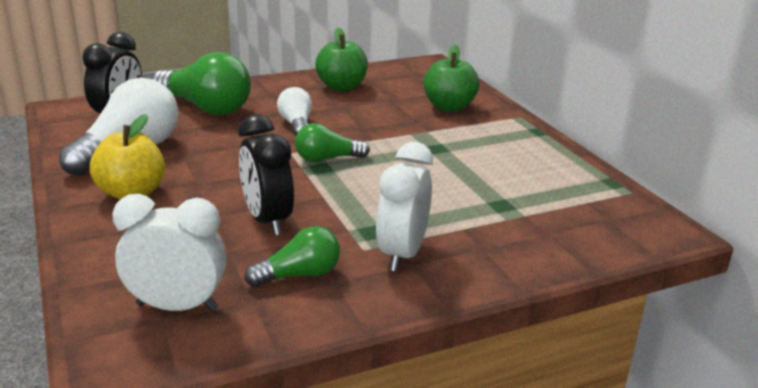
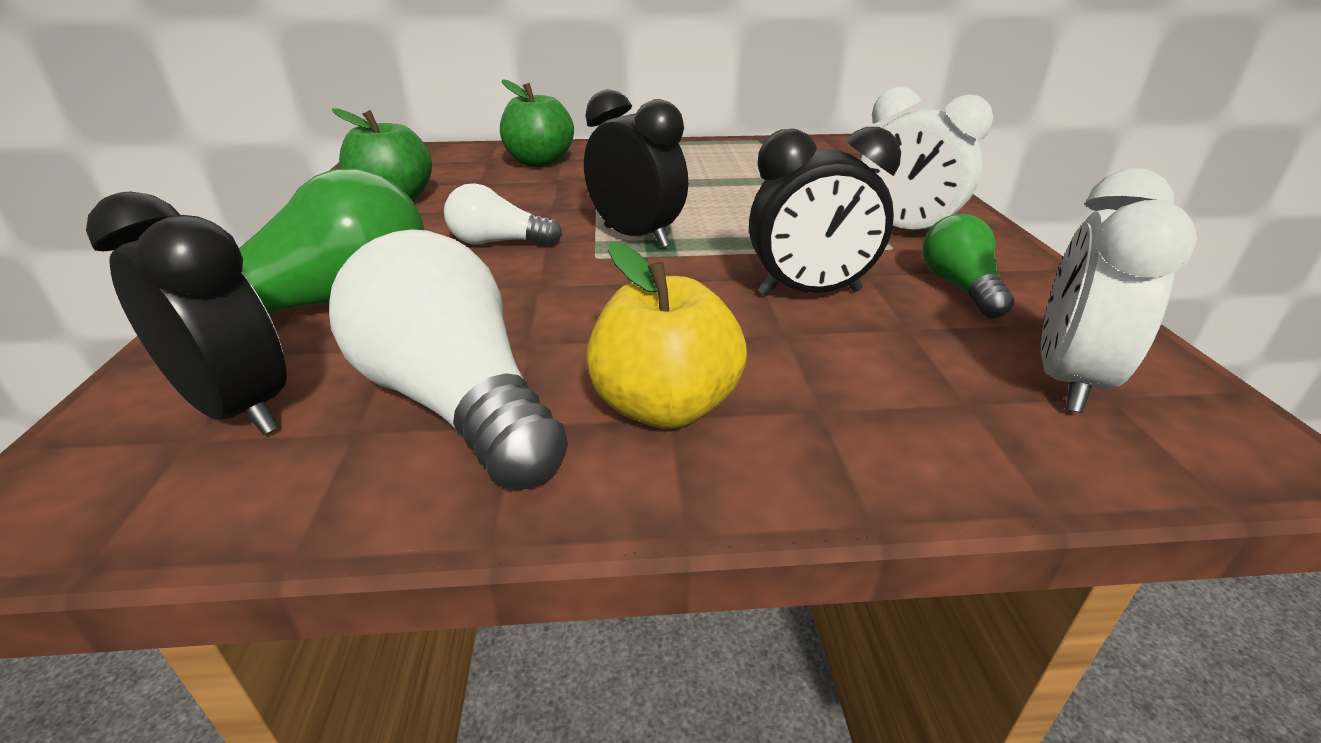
camera: 70 degrees left, 5 degrees up
green light bulb [295,123,370,162] -> black clock [584,89,688,248]

